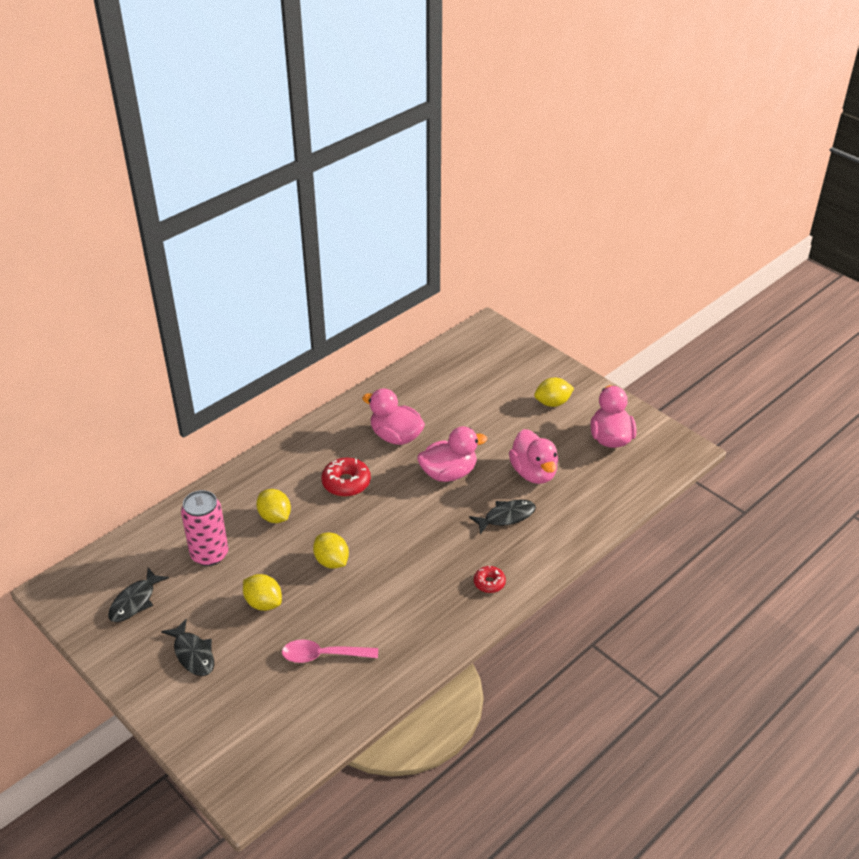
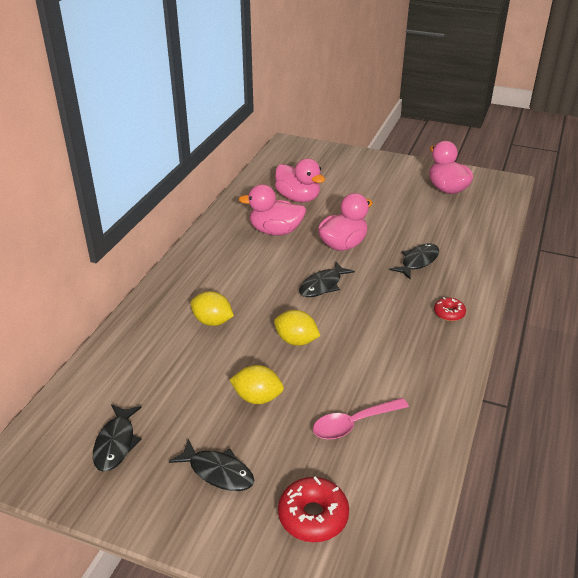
camera: 25 degrees left, 5 degrees down
pink can [181,490,228,566] -> none
red donut [322,457,371,497] -> red donut moved to [278,476,349,542]
pink duck [509,429,558,484] -> pink duck moved to [275,158,325,202]
yellow lemon [534,378,574,407] -> none
none -> black fish [299,262,355,297]

